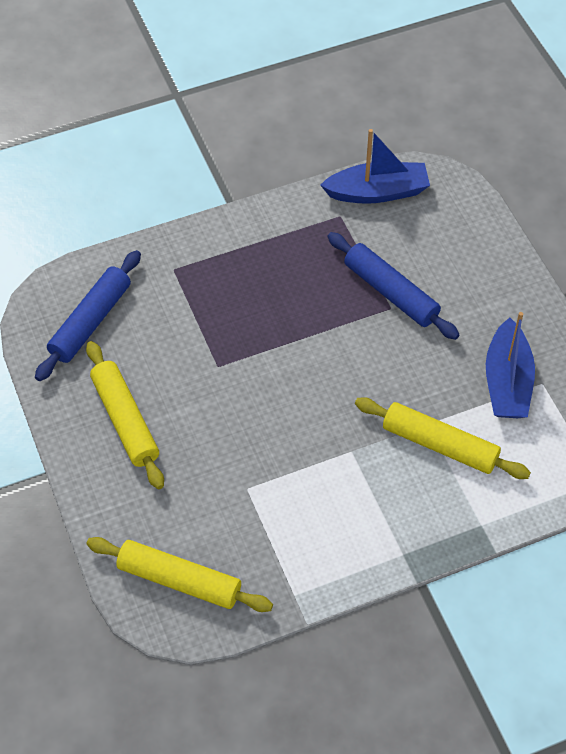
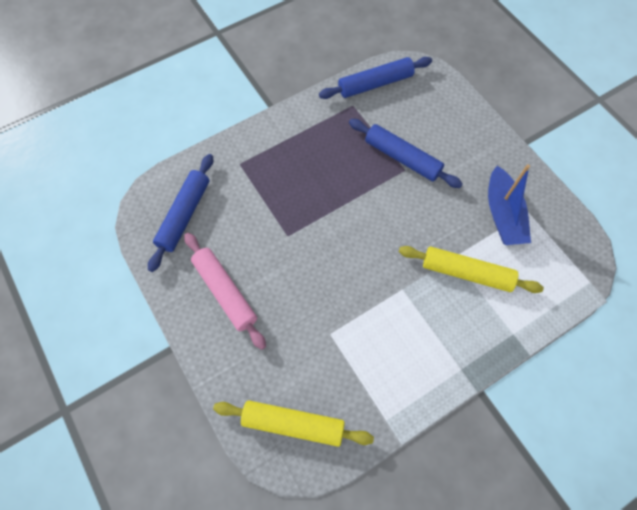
camera: 10 degrees left, 10 degrees up
yellow rolling pin [86,341,164,489] -> pink rolling pin [184,233,266,350]
blue boat [320,129,430,204] -> blue rolling pin [319,57,432,99]

